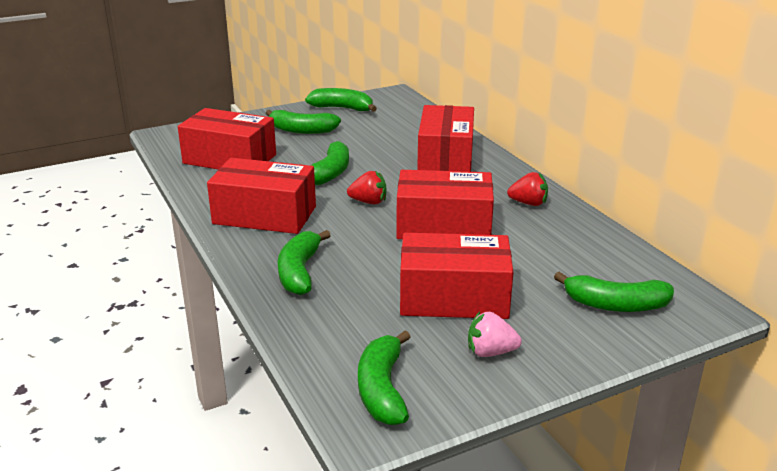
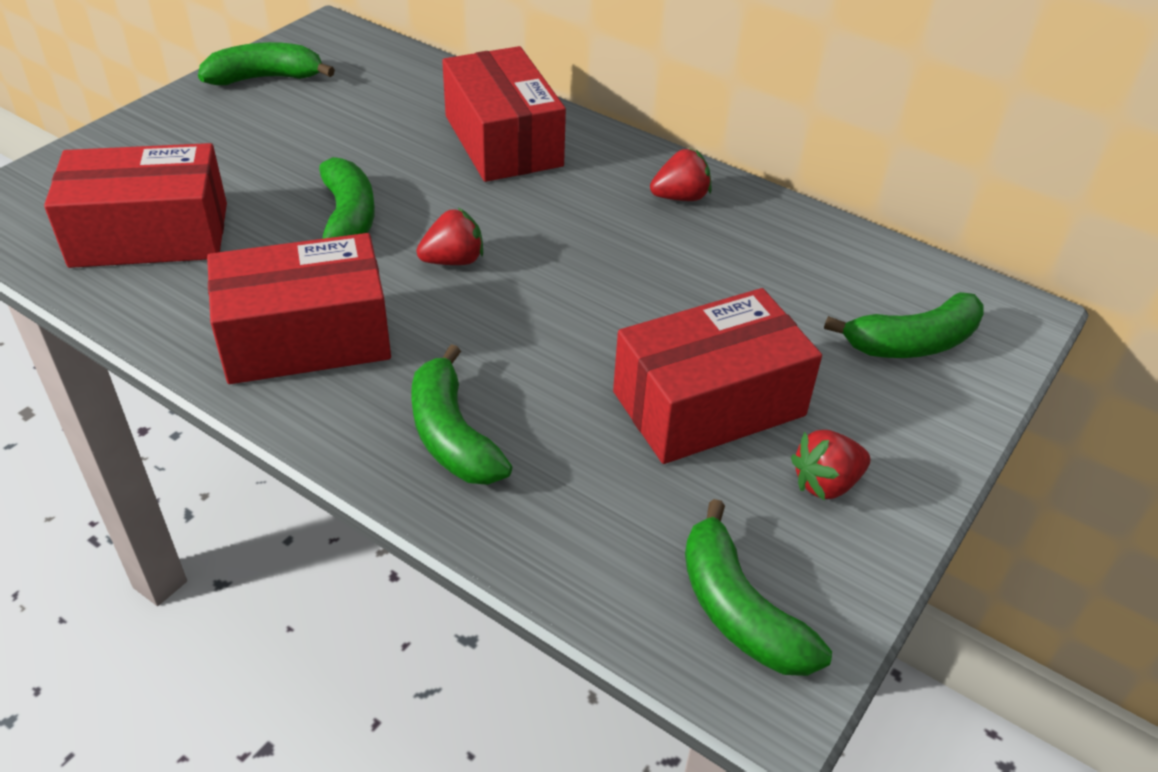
camera: 30 degrees left, 15 degrees up
green banana [266,110,341,134] -> none
red box [396,170,494,239] -> none
pink strawberry [468,312,522,357] -> red strawberry [791,430,870,501]

